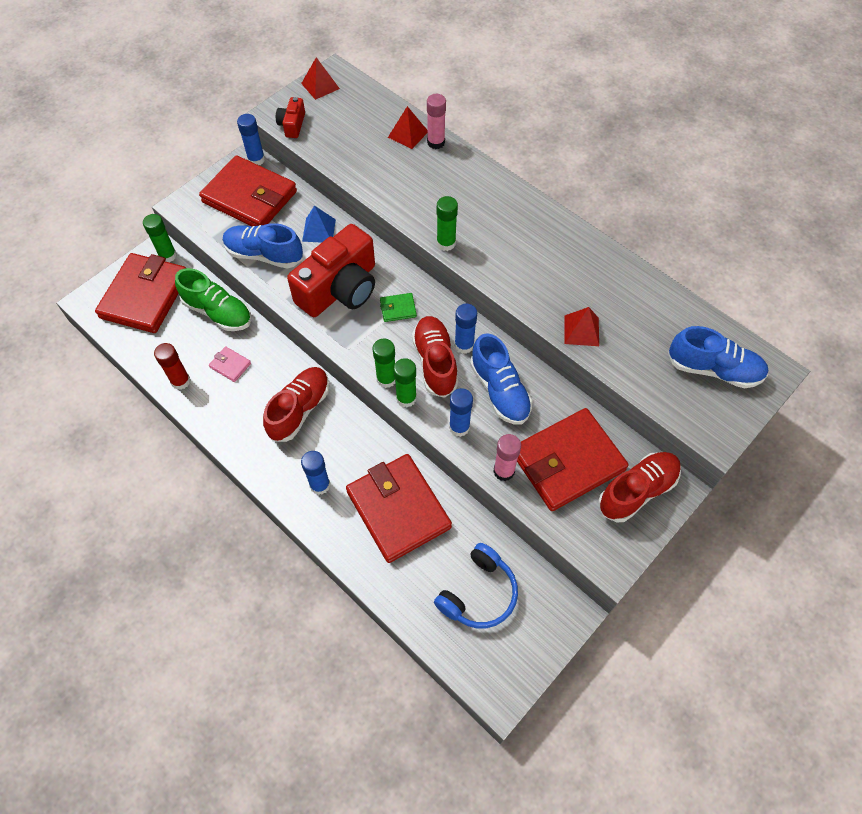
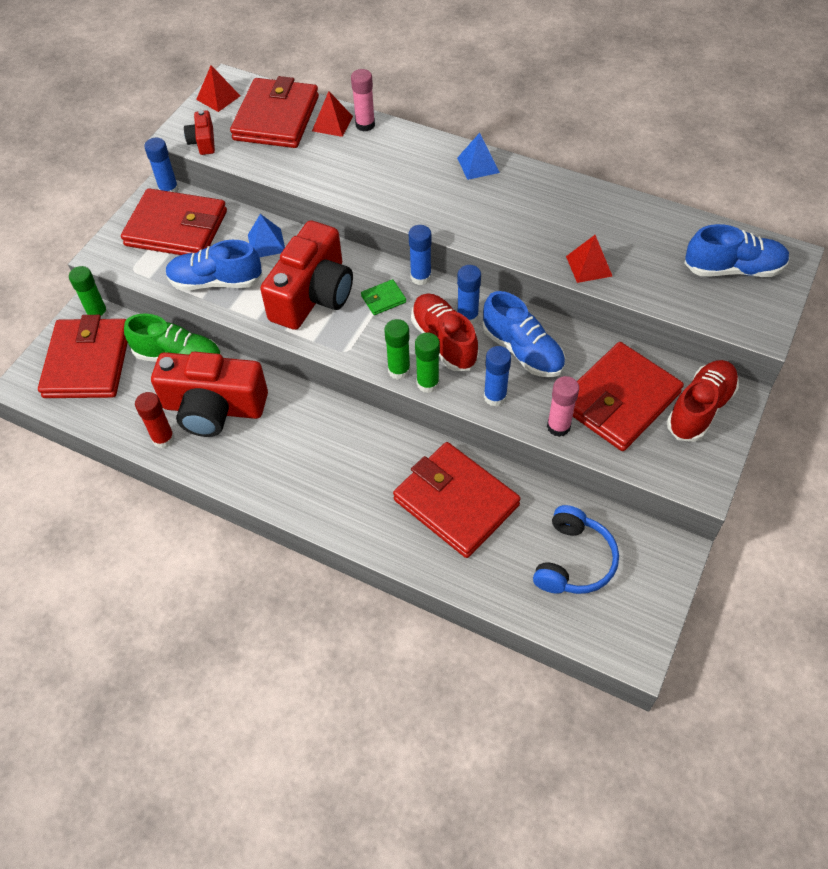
camera: 15 degrees left, 5 degrees down
pink wallet [209,346,251,382] -> red camera [151,352,268,437]
red shoe [263,367,329,442] -> none
blue glue stick [301,451,330,495] -> blue glue stick moved to [409,225,432,285]
green glue stick [437,196,458,251] -> none
none -> red wallet [230,76,319,148]
none -> blue pyramid [457,133,500,180]

